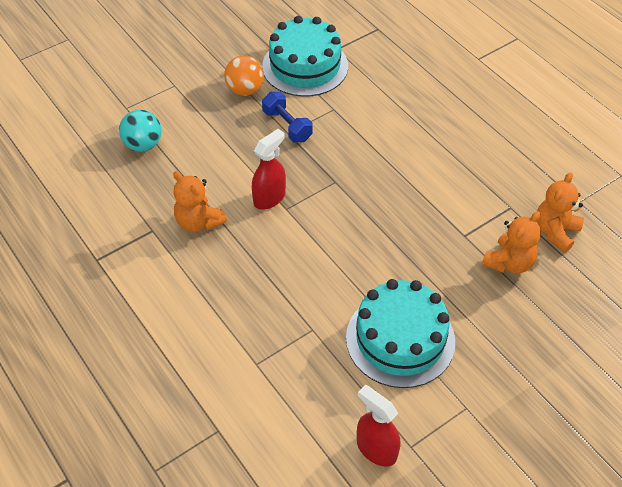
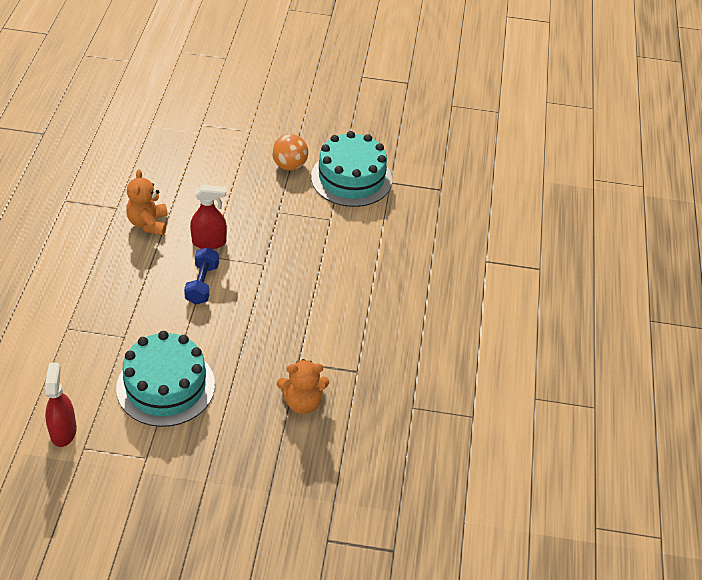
camera: 40 degrees right, 5 degrees down
turquoise ball [119,110,162,152] -> none
blue dumbbell [262,92,313,142] -> blue dumbbell moved to [184,247,219,304]
orange teddy bear [537,172,584,253] -> none

